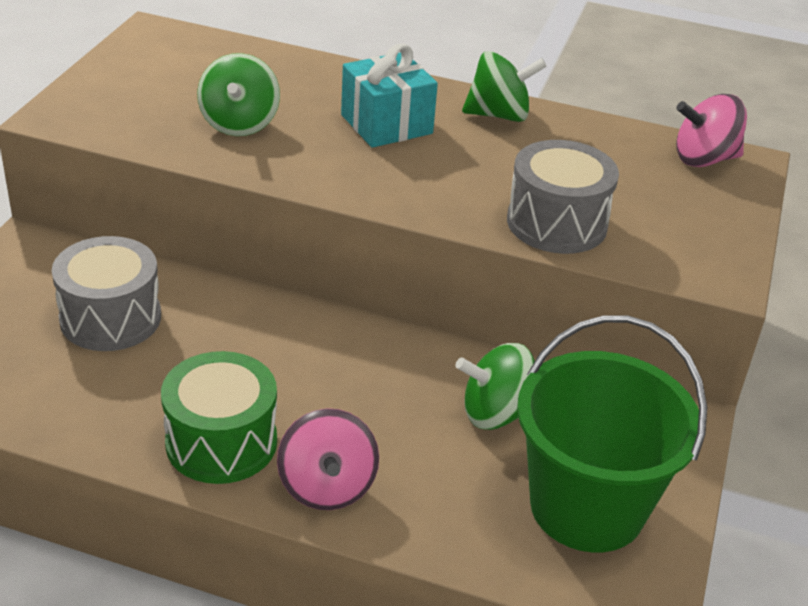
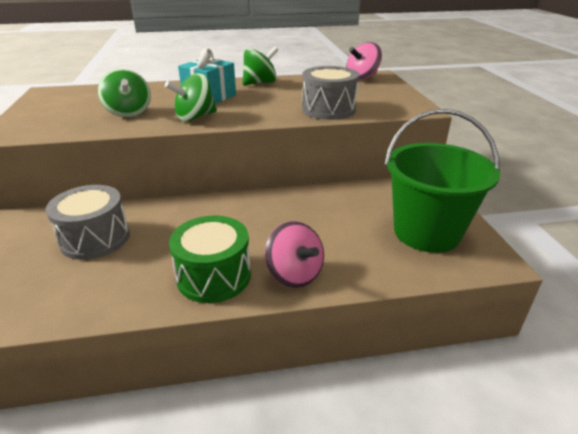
camera: 25 degrees left, 5 degrees down
green spinning top [455,343,535,430] -> green spinning top moved to [165,73,217,122]

